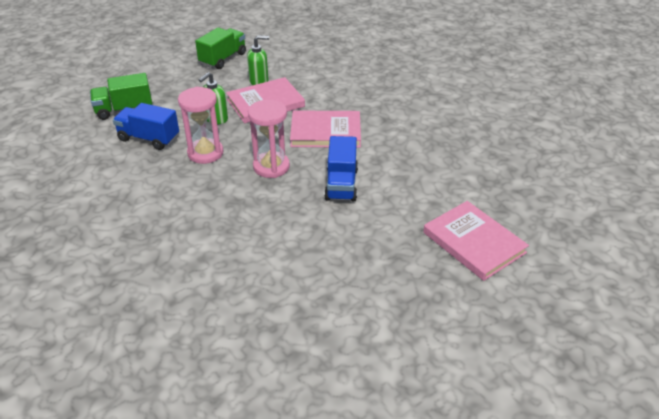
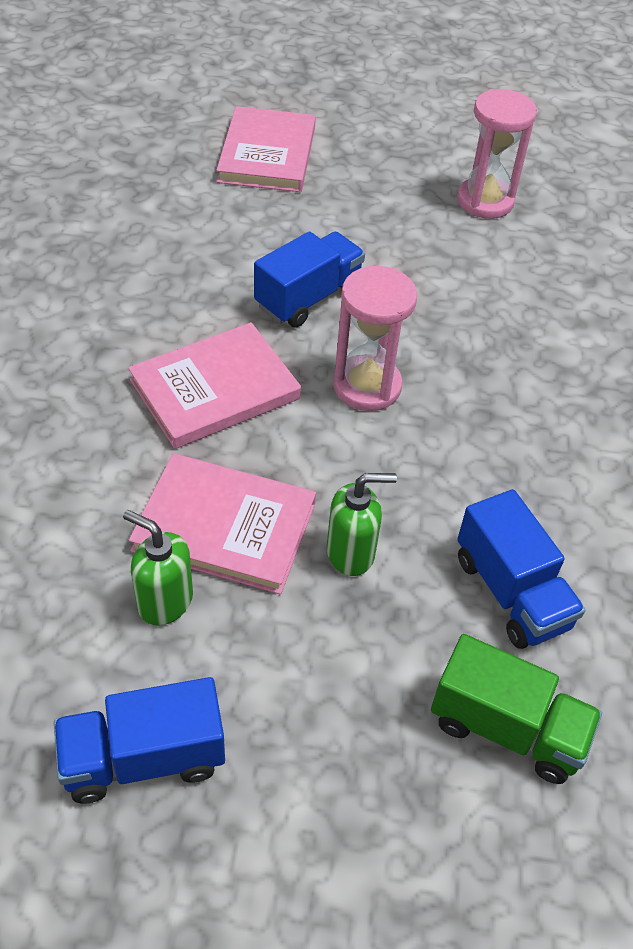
camera: 140 degrees left, 10 degrees up
pink hourglass [178,87,223,164] -> pink hourglass moved to [457,89,537,219]
green truck [195,27,246,69] -> blue truck [54,677,225,804]
pink book [290,110,361,148] -> pink book turned 75 degrees counterclockwise [128,322,301,449]

